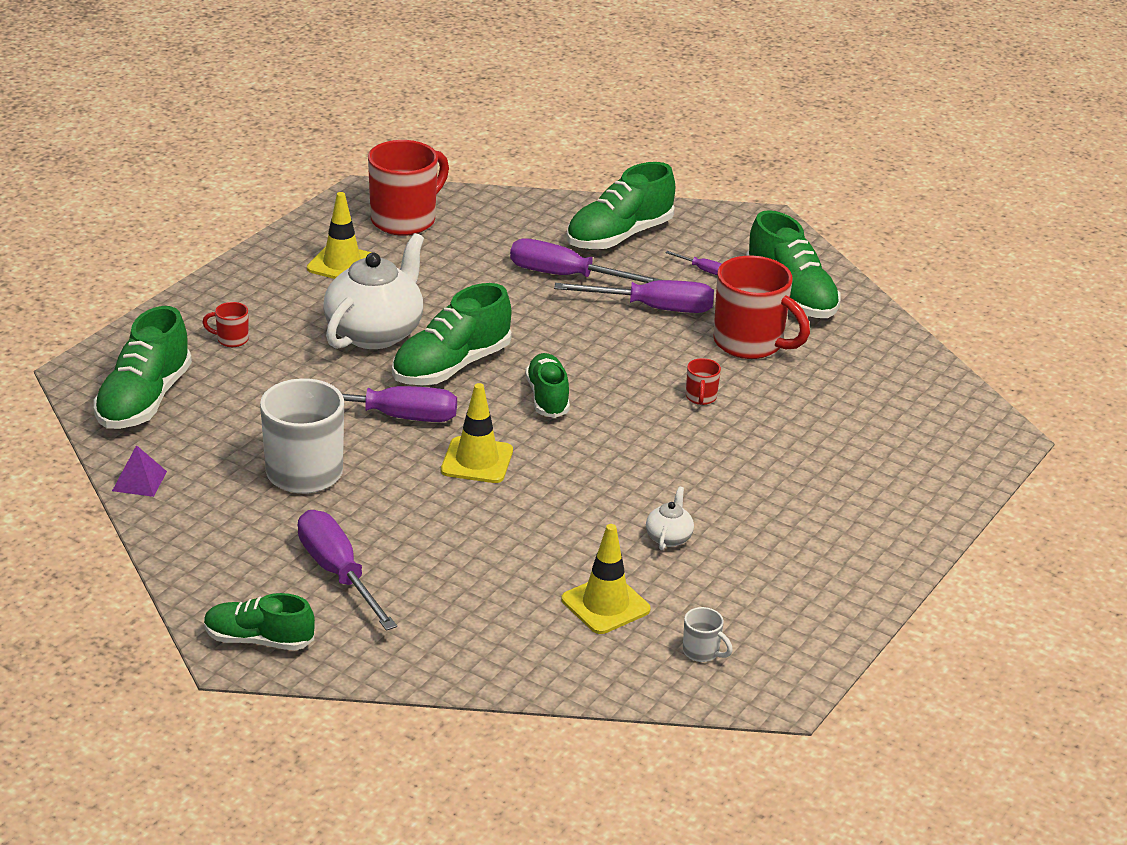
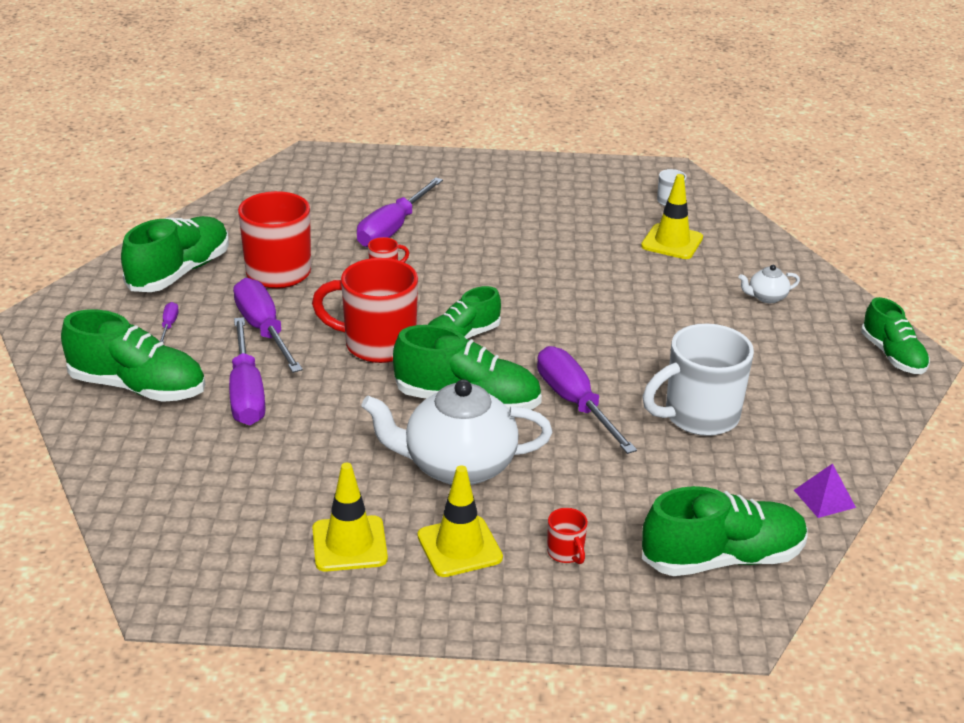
camera: 120 degrees left, 0 degrees up
purple screwdriver [298,510,397,631] -> purple screwdriver moved to [357,178,443,247]
red mug [368,140,449,236] -> red mug moved to [312,258,418,363]
yellow traffic cone [441,383,513,483] -> yellow traffic cone moved to [418,465,503,577]
white teapot [646,487,694,550] -> white teapot moved to [738,265,800,303]

